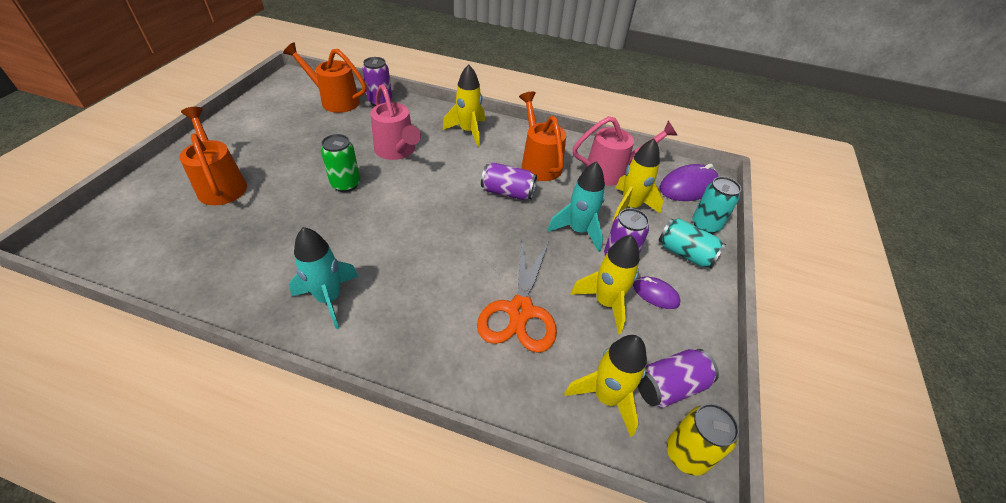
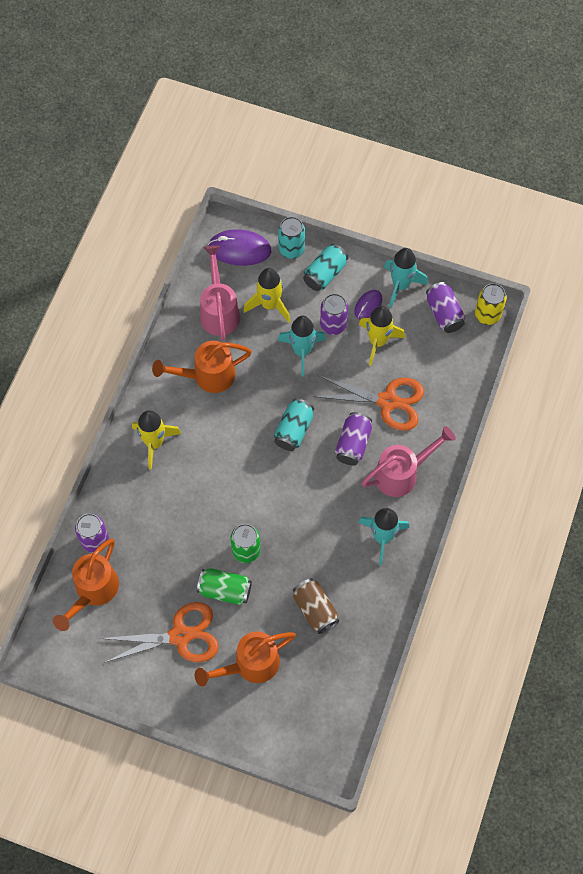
camera: 85 degrees left, 20 degrees up
pink watering can [371,84,421,160] -> pink watering can moved to [362,426,456,497]
purple can [481,162,537,200] -> purple can moved to [335,412,372,465]
yellow rocket [564,335,647,437] -> none
purple mouse [660,164,719,201] -> purple mouse turned 60 degrees counterclockwise [208,229,272,266]
none -> orange scissors [100,602,219,663]
none -> green can [197,568,252,605]
none -> turquoise can [274,398,314,451]
none -> brown can [293,578,339,634]
none -> turquoise rocket [384,248,428,308]

